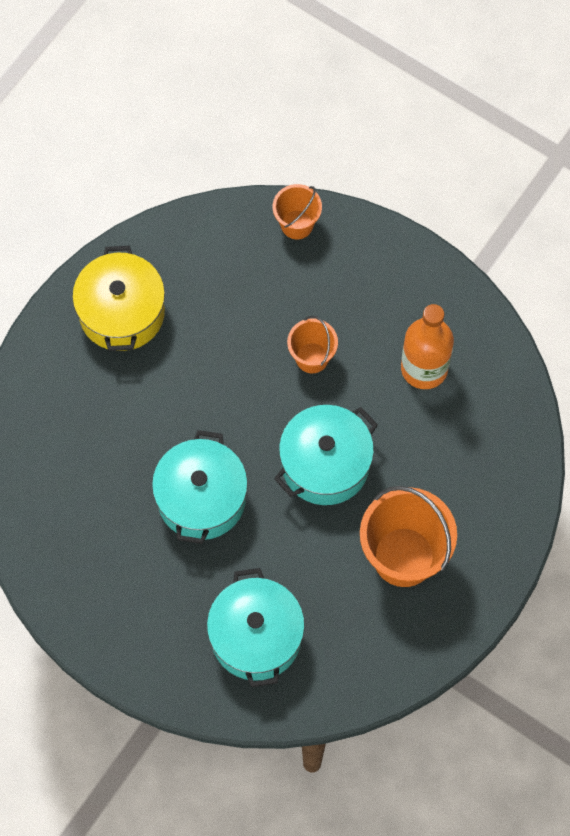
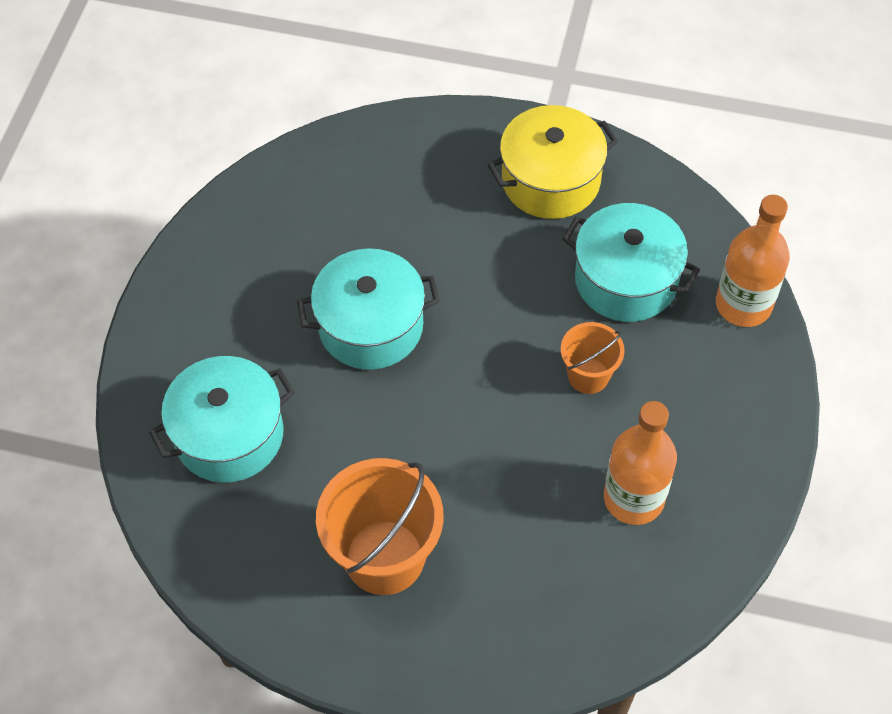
camera: 70 degrees right, 10 degrees down
orange bucket [273,184,322,239] -> orange bottle [716,195,790,327]
turquoise pot [274,405,378,505] -> turquoise pot moved to [562,203,700,322]

